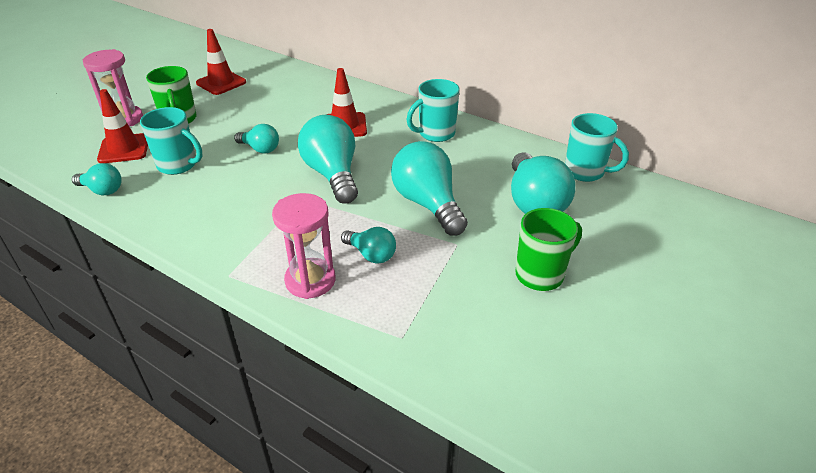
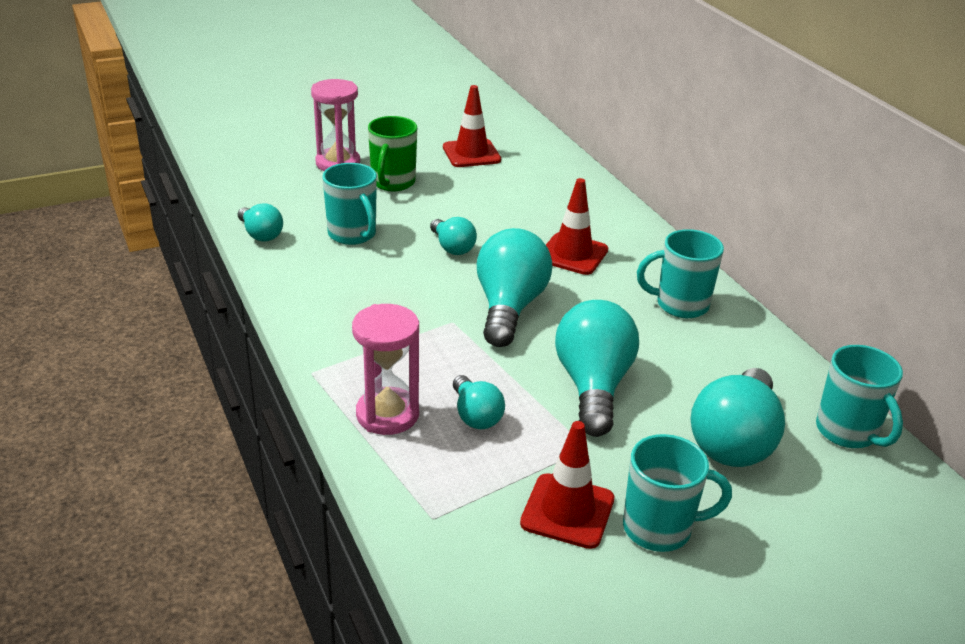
camera: 30 degrees right, 5 degrees down
red traffic cone [97,89,148,163] -> red traffic cone moved to [520,421,614,549]
green mug [515,208,582,291] -> turquoise mug [623,434,732,552]

